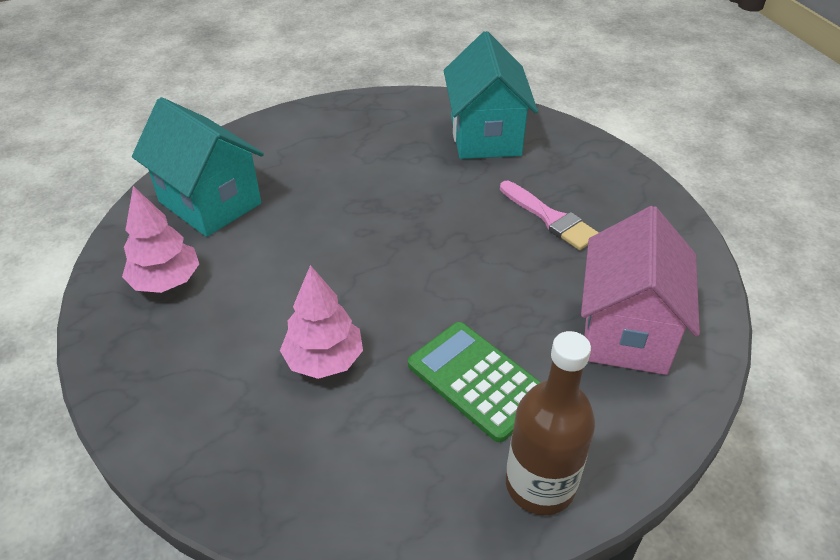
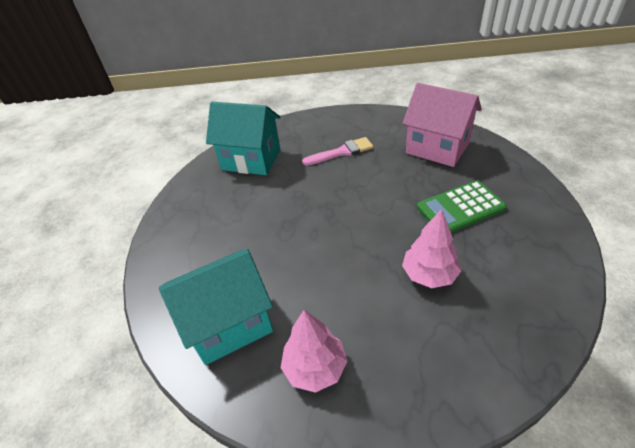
camera: 65 degrees left, 0 degrees up
brown bottle [506,331,595,515] -> none

